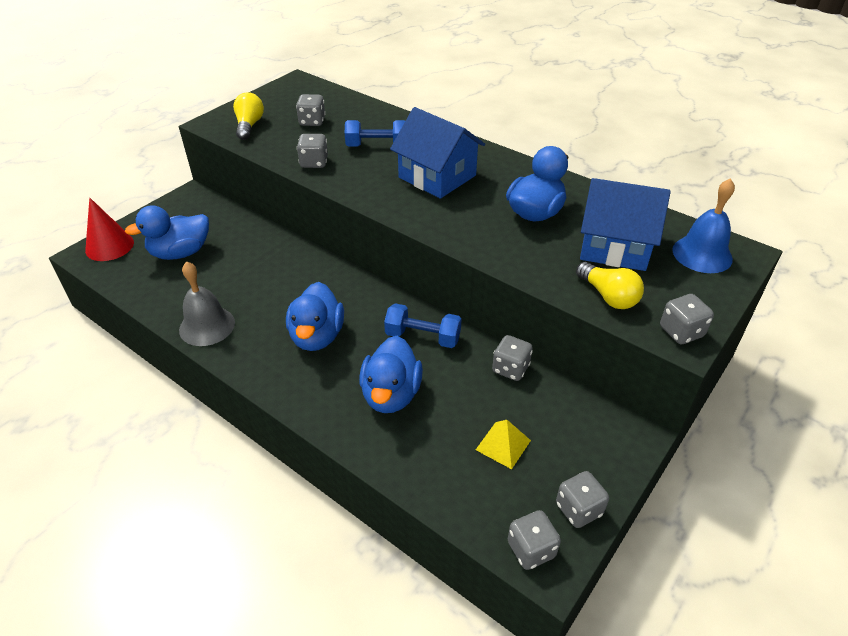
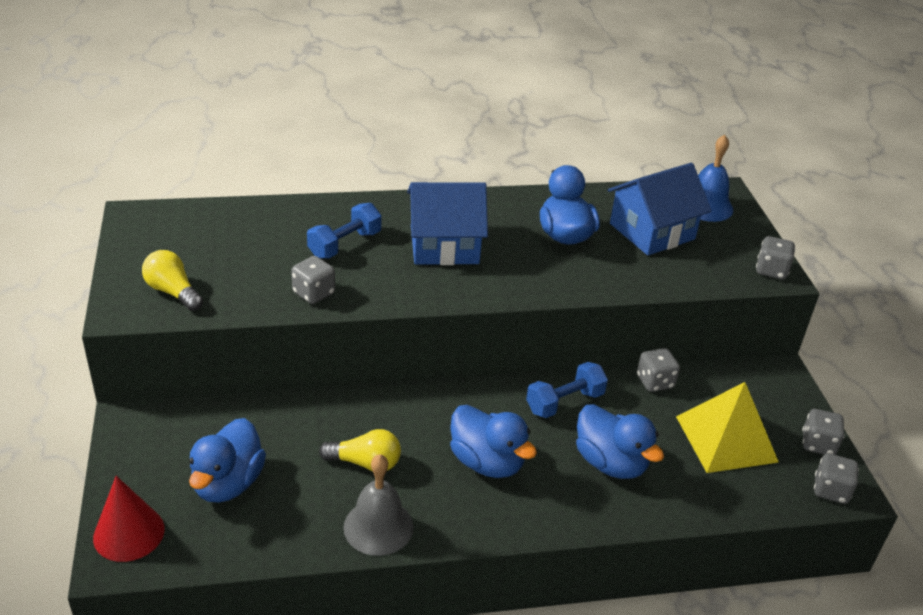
camera: 50 degrees left, 5 degrees down
grey dice [296,94,326,126] -> none
yellow pyramid [476,420,531,469] -> yellow pyramid [676,382,779,473], size x1.95
yellow light bulb [576,262,644,309] -> yellow light bulb moved to [319,429,401,471]

